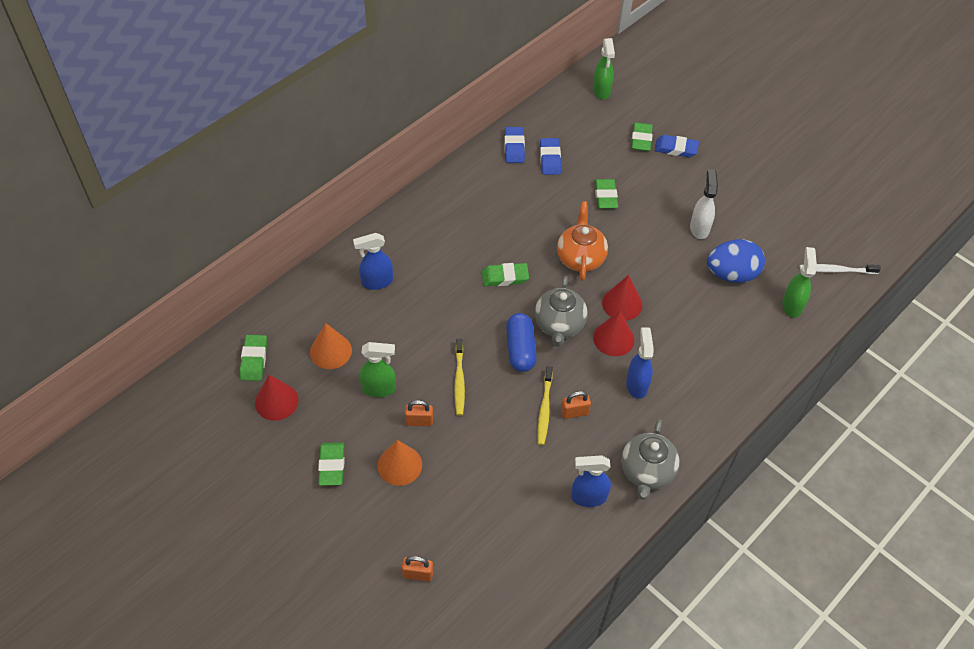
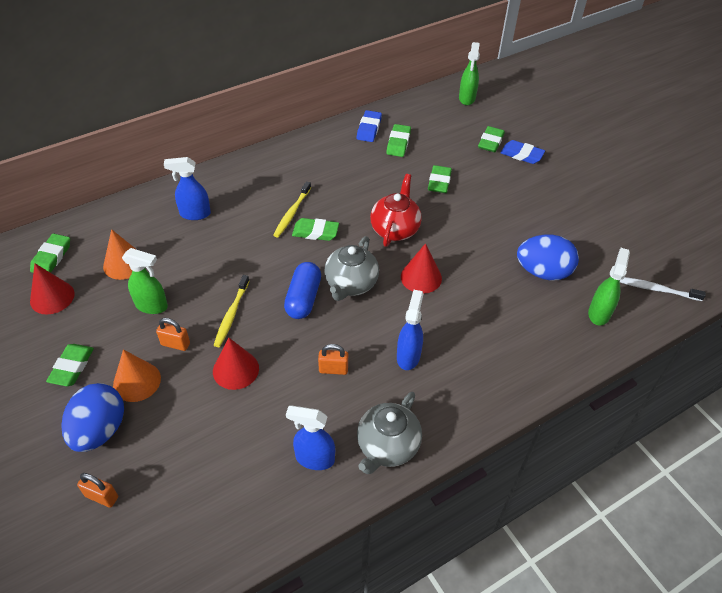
camera: 15 degrees right, 5 degrees down
yellow toothbrush [537,366,553,445] -> yellow toothbrush moved to [274,181,311,237]
blue eraser [540,138,561,175] -> green eraser [386,124,411,157]
orange teapot [557,201,608,281] -> red teapot [370,174,422,247]
red cone [593,311,634,356] -> red cone moved to [213,338,259,390]
white spray bottle [690,169,718,239] -> none
none -> blue egg [62,383,124,452]

